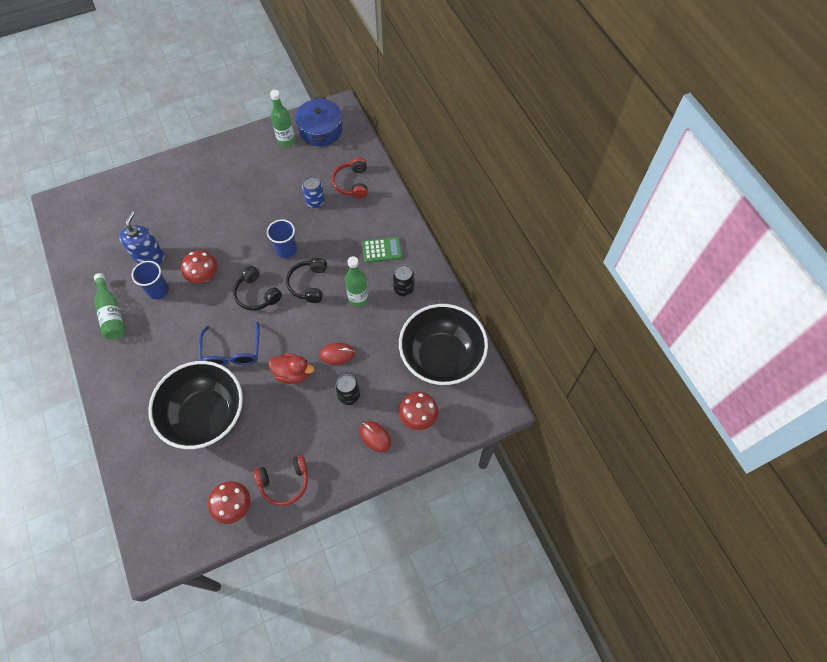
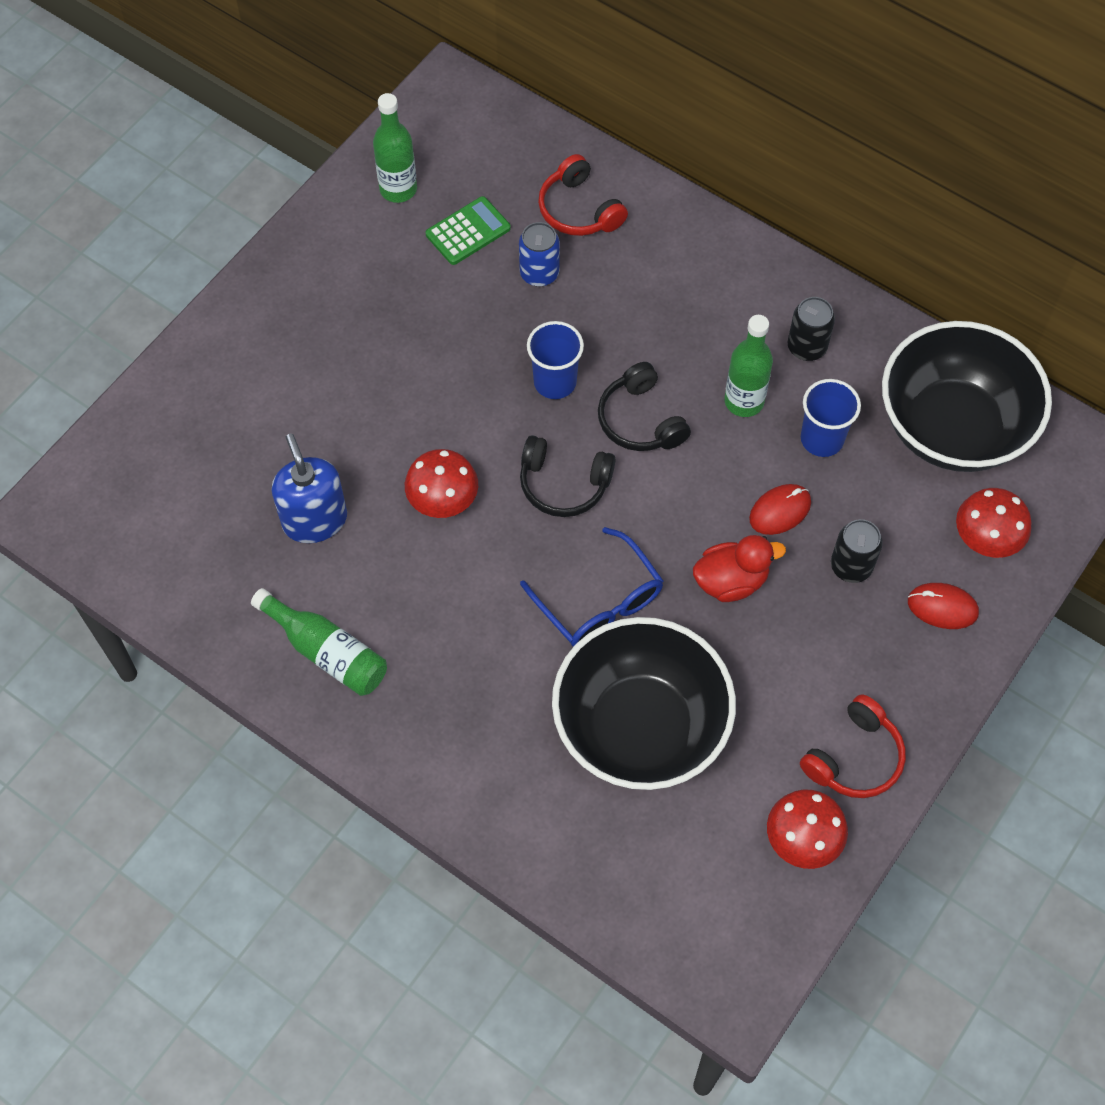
camera: 30 degrees left, 0 degrees up
blue cup [132,261,169,300] -> blue cup moved to [801,379,861,457]
blue pot [295,97,342,146] -> none
green calculator [362,237,402,263] -> green calculator moved to [426,196,511,265]

